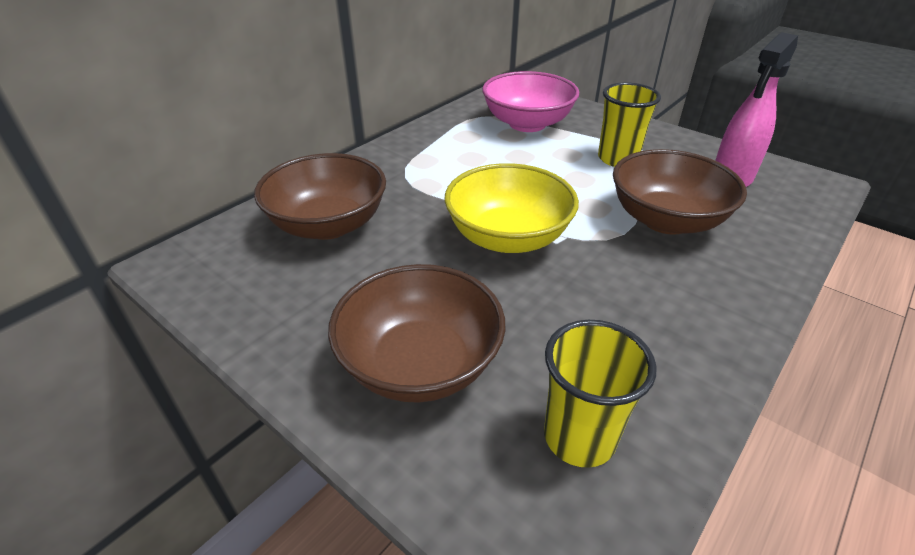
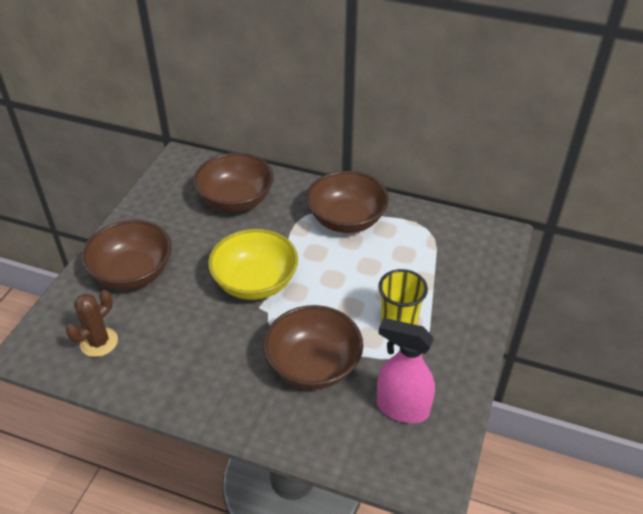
camera: 70 degrees right, 5 degrees up
pink bowl [482,71,579,132] -> none
yellow cup [544,320,657,468] -> brown cactus [66,290,118,357]
none -> brown bowl [306,171,389,233]

